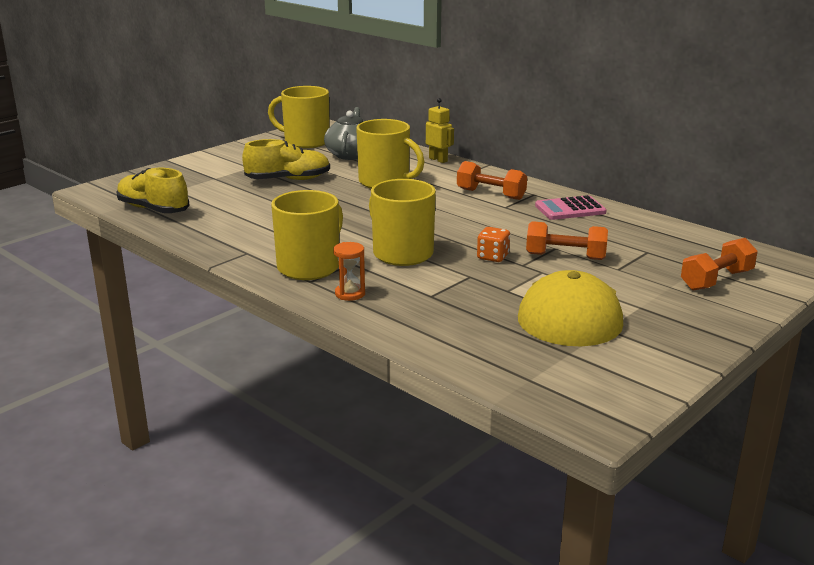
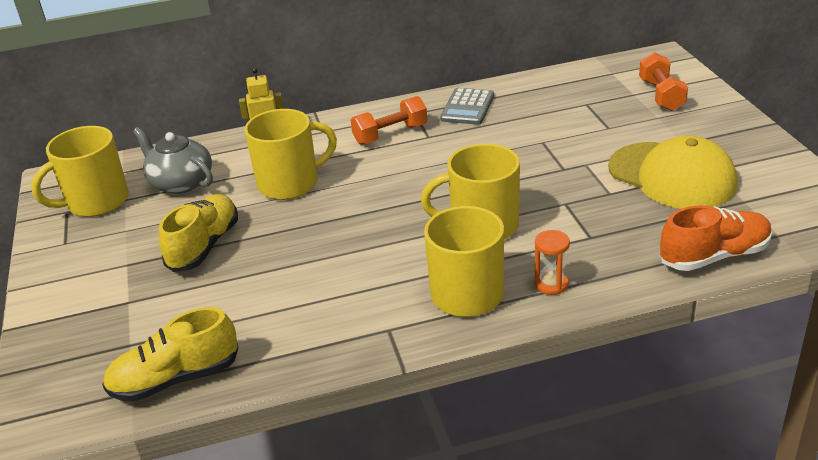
camera: 55 degrees left, 10 degrees up
orange dice [477,227,510,262] -> none
orange dumbbell [526,221,608,260] -> none
pink calculator [535,195,607,220] -> grey calculator [440,88,494,125]
none -> orange shoe [660,205,772,271]

